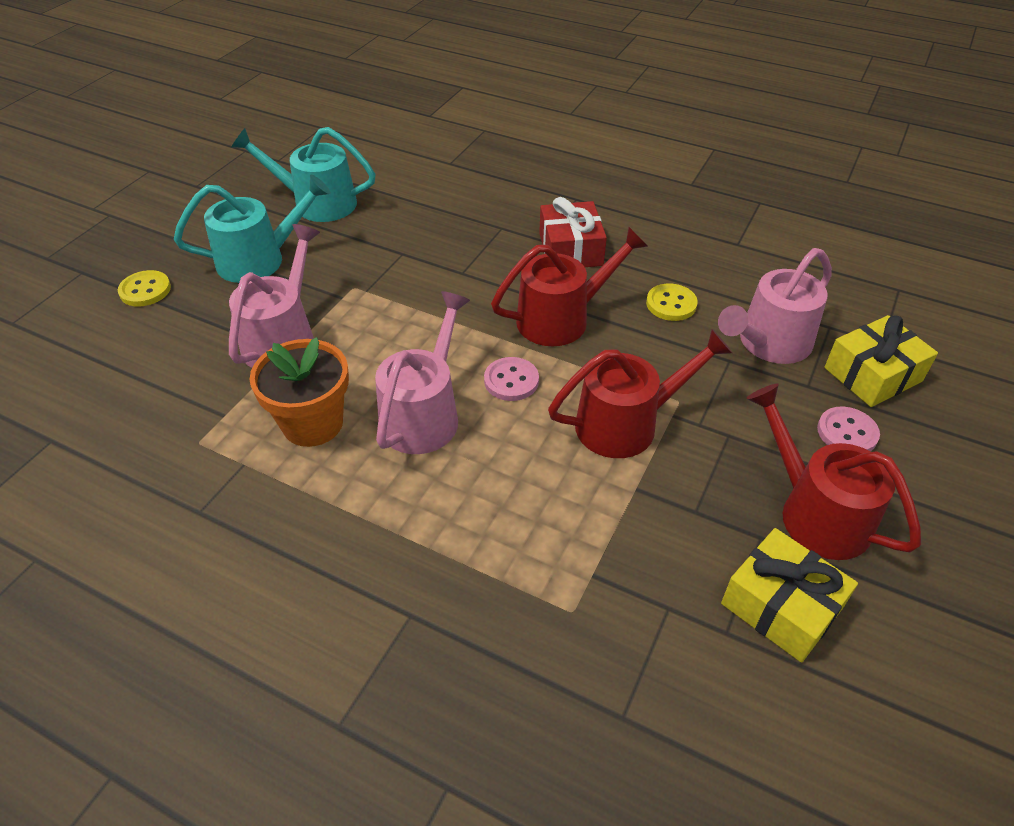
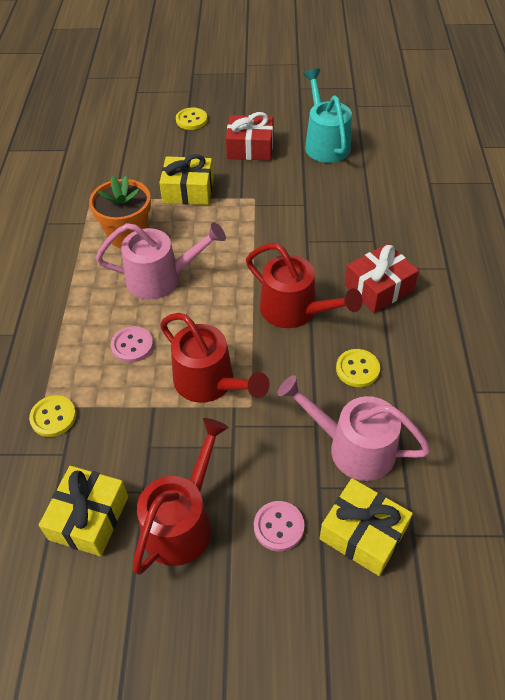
camera: 65 degrees right, 5 degrees up
turquoise watering can [174,175,331,283] -> red gift [226,112,274,161]
pink watering can [229,224,320,368] -> yellow gift [159,154,213,205]
pink button [484,357,539,401] -> pink button moved to [111,326,153,363]
none -> yellow button [29,395,76,437]

